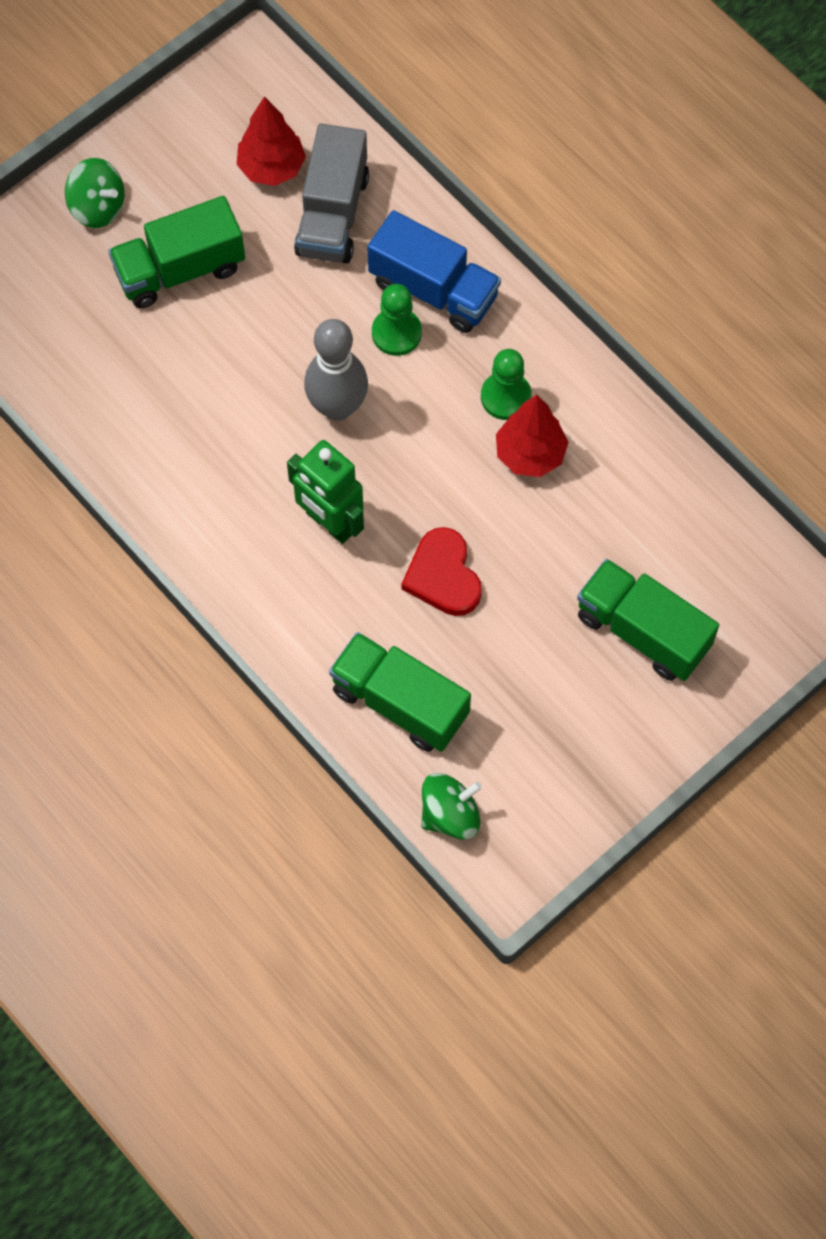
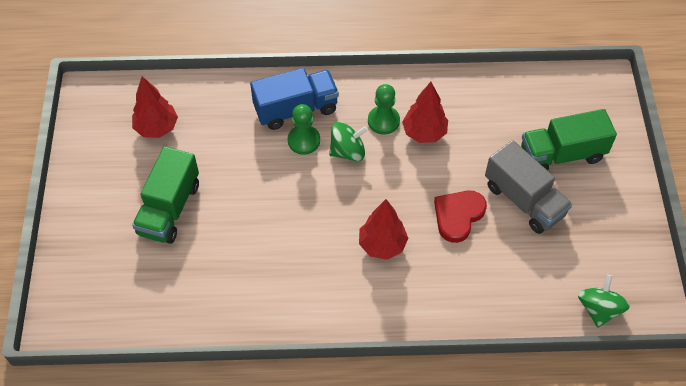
camera: 50 degrees left, 10 degrees down
green spinning top [65,158,125,228] -> green spinning top moved to [329,122,368,161]
green robot [287,440,364,544] -> red tree [359,199,408,260]
grey truck [294,124,369,263] -> grey truck moved to [485,140,572,234]
grey bowling pin [304,319,368,421] -> none
green truck [329,632,471,752] -> none
red heart [401,527,482,616] -> red heart turned 105 degrees clockwise [434,191,487,243]

